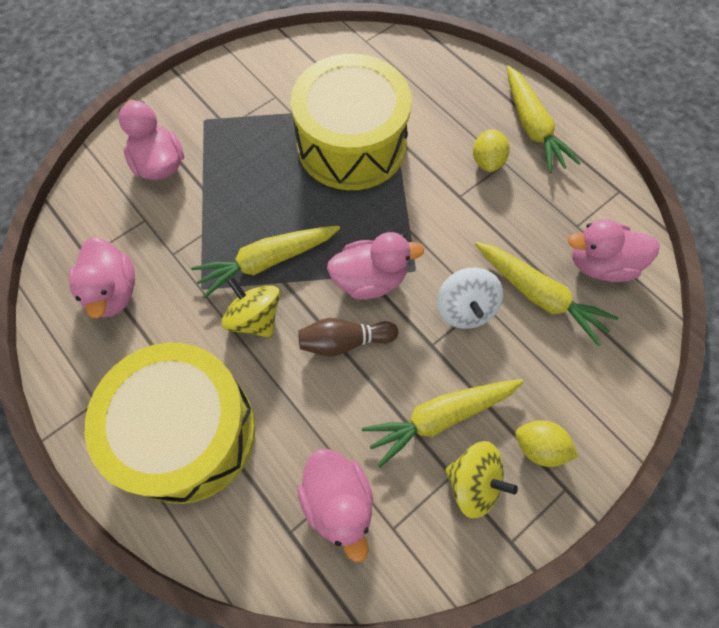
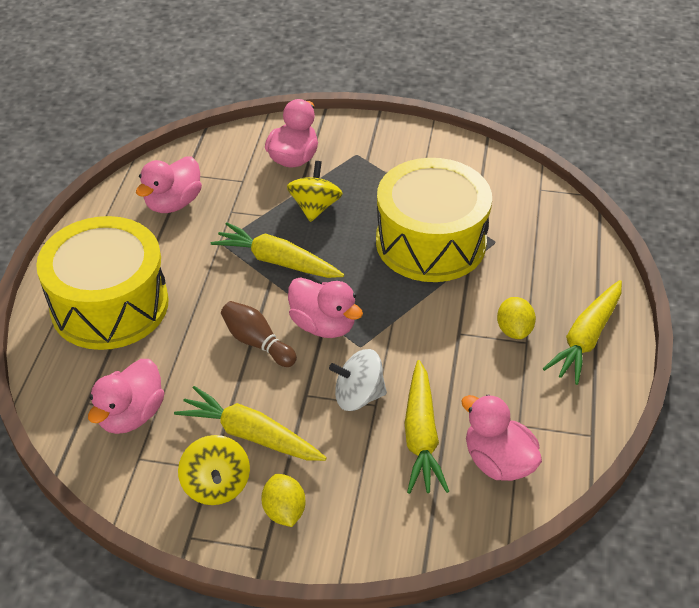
camera: 50 degrees right, 20 degrees down
yellow spinning top [221,277,280,338] -> yellow spinning top moved to [287,161,343,222]
white spinning top [437,268,503,329] -> white spinning top turned 45 degrees clockwise [329,349,387,411]
yellow lemon [473,129,510,172] -> yellow lemon turned 60 degrees counterclockwise [497,297,536,339]

